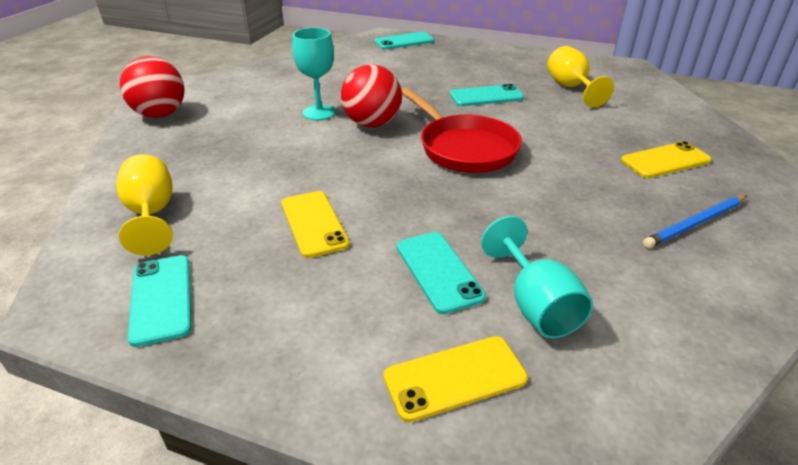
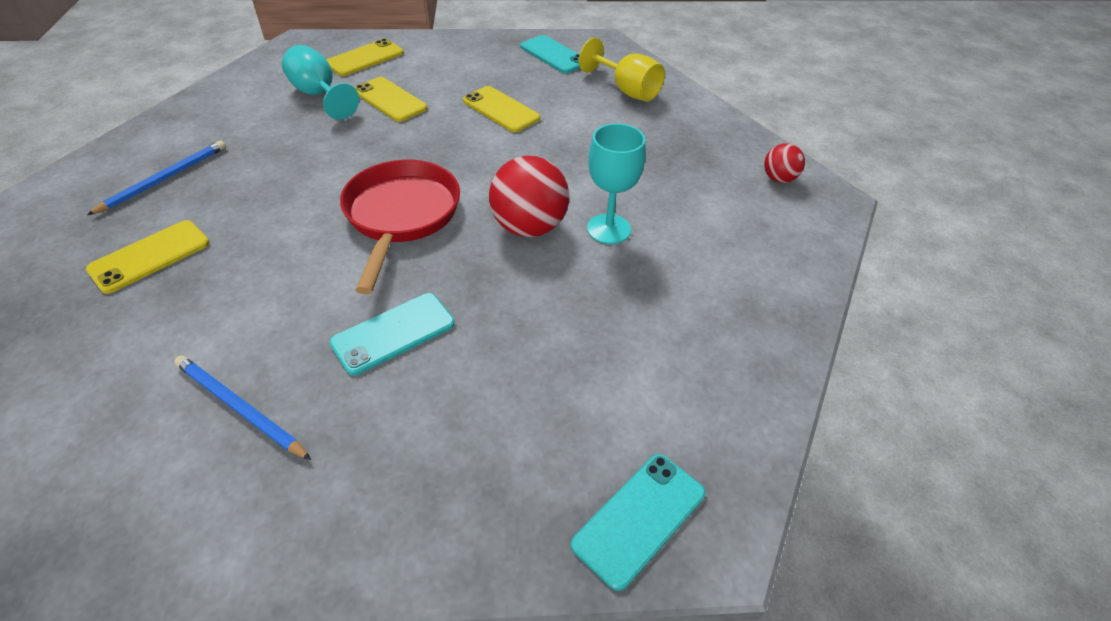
camera: 155 degrees right, 10 degrees up
red ball [120,56,185,118] -> red ball [764,143,805,183], size x0.54
turquoise phone [397,232,486,314] -> yellow phone [354,77,427,122]
red pan [401,87,522,173] -> red pan turned 60 degrees clockwise [340,160,460,294]
yellow goblet [547,46,614,108] -> blue pencil [174,356,311,460]

